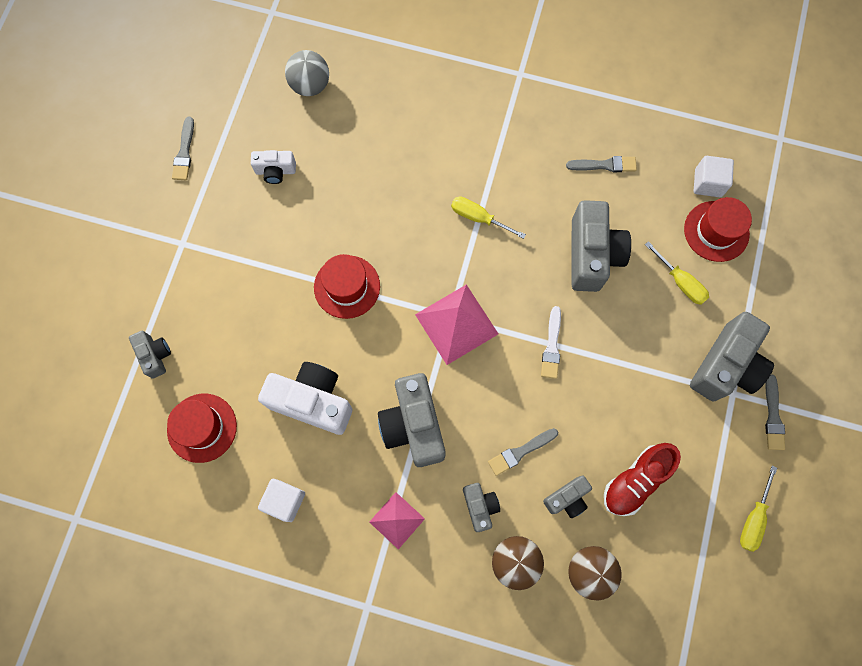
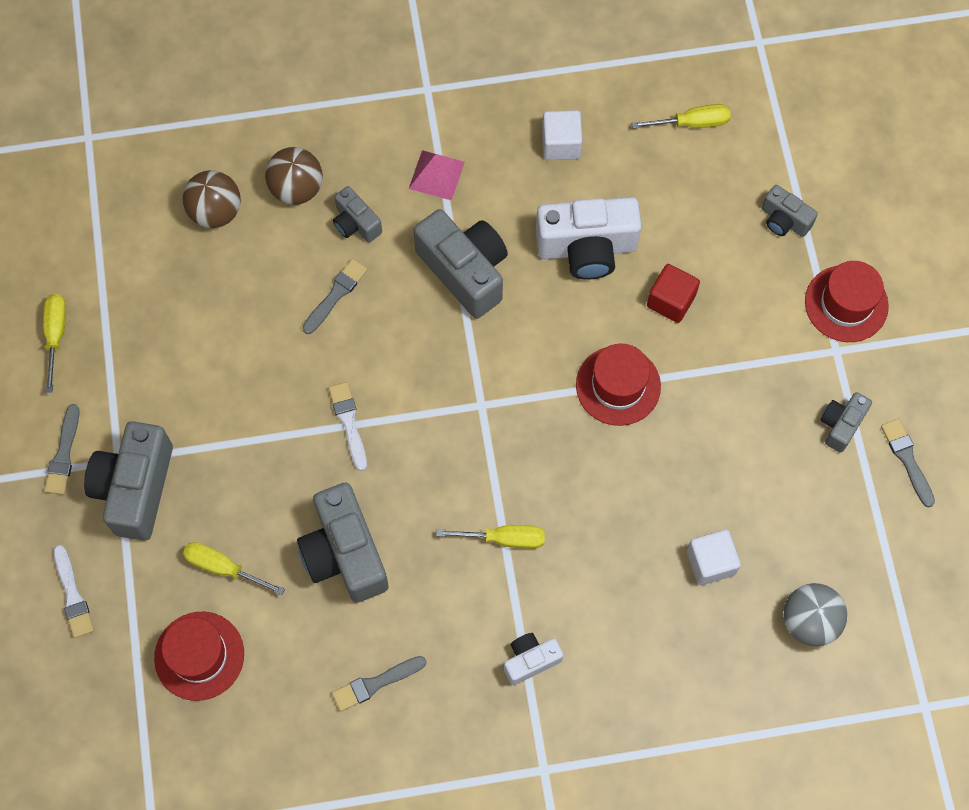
camera: 155 degrees right, 5 degrees down
red hat [167,394,237,463] -> red hat moved to [805,261,889,342]
white camera [251,150,296,184] -> white camera moved to [504,633,563,685]
pink pyramid [415,285,498,365] -> none
grey camera [543,475,592,518] -> grey camera moved to [821,392,872,453]
red shoe [604,443,681,516] -> none
white cube [693,156,734,197] -> white cube moved to [687,530,741,585]
grey brush [765,374,785,450] -> grey brush turned 150 degrees counterclockwise [44,404,80,495]
none -> white brush [53,545,94,638]
none -> yellow screwdriver [632,104,731,129]
none -> red cube [647,264,700,323]

